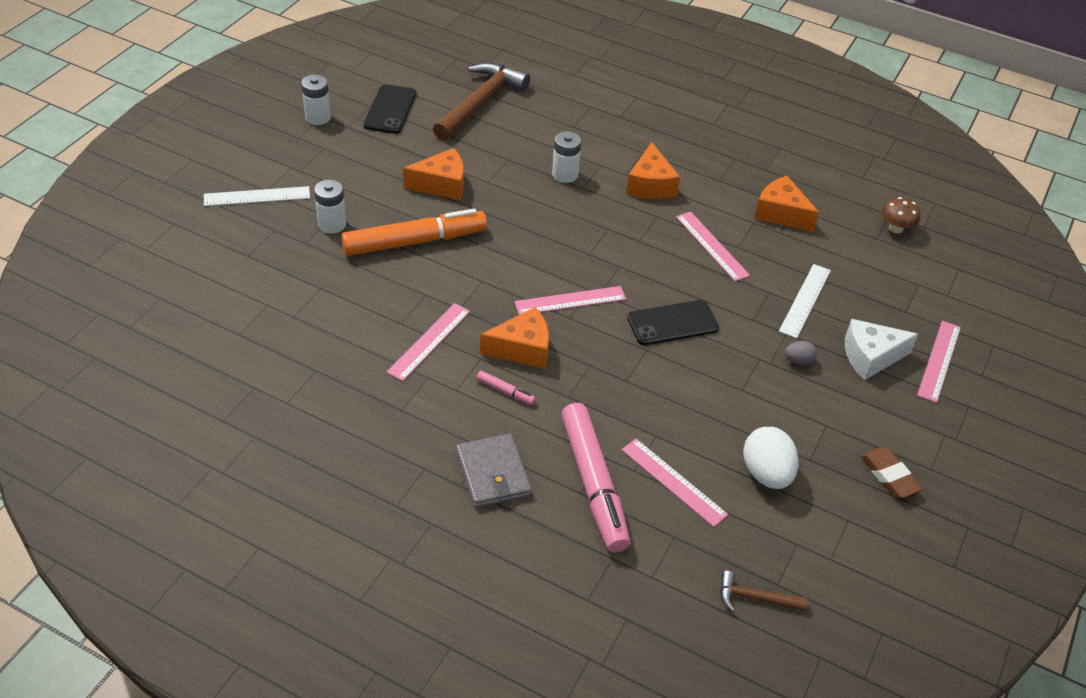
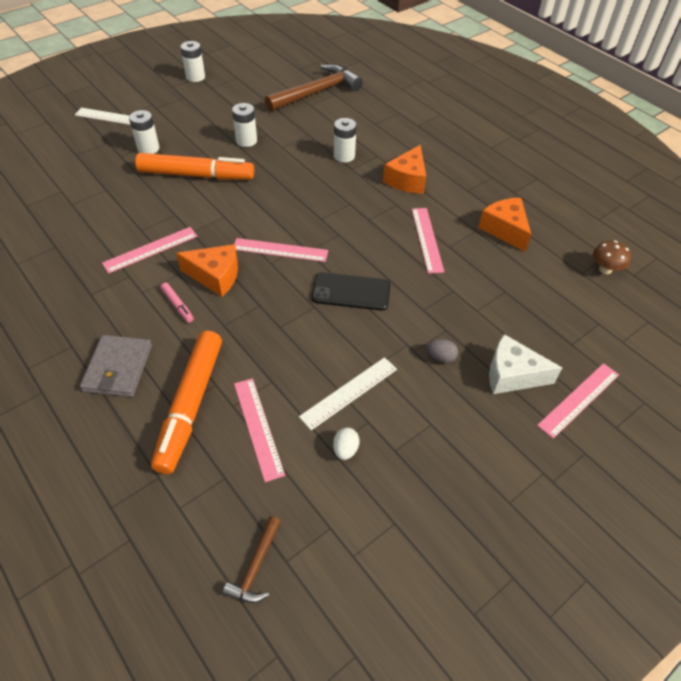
camera: 25 degrees right, 5 degrees up
black phone [364,84,417,134] -> none
orange cheese [403,148,464,200] -> white battery [232,103,257,147]
pink marker [561,403,630,553] -> orange marker [151,331,222,474]
brown hammer [721,571,808,612] -> brown hammer turned 105 degrees counterclockwise [223,516,281,603]
white egg [743,427,799,489] -> white egg [333,427,360,460], size x0.51
white ruler [779,264,831,338] -> white ruler moved to [299,357,397,430]
brown eraser [860,447,922,498] -> none

